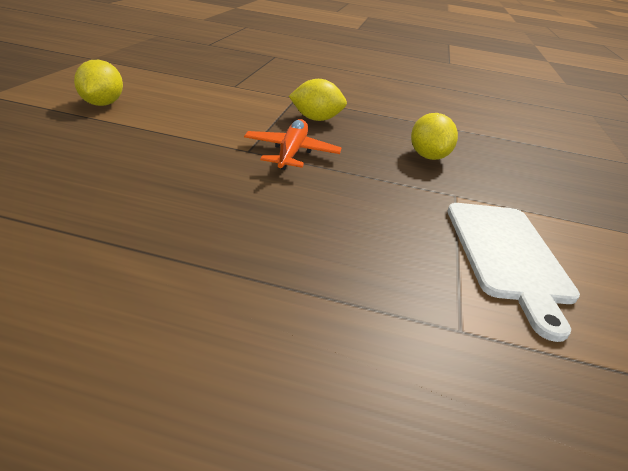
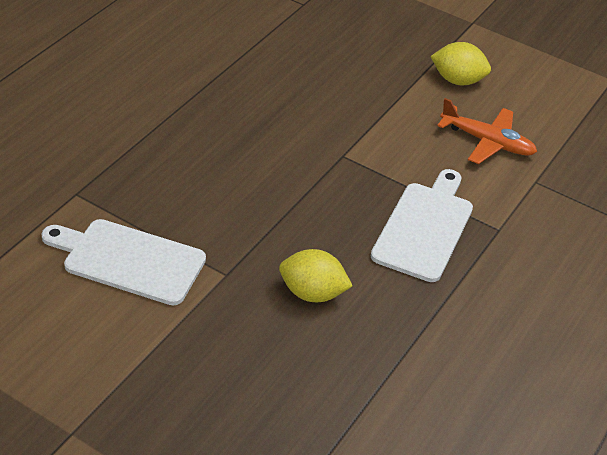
camera: 110 degrees right, 10 degrees up
orange plane [244,119,341,170] -> orange plane moved to [437,98,537,164]
yellow lemon [289,79,347,121] -> white cutting board [371,169,473,282]

